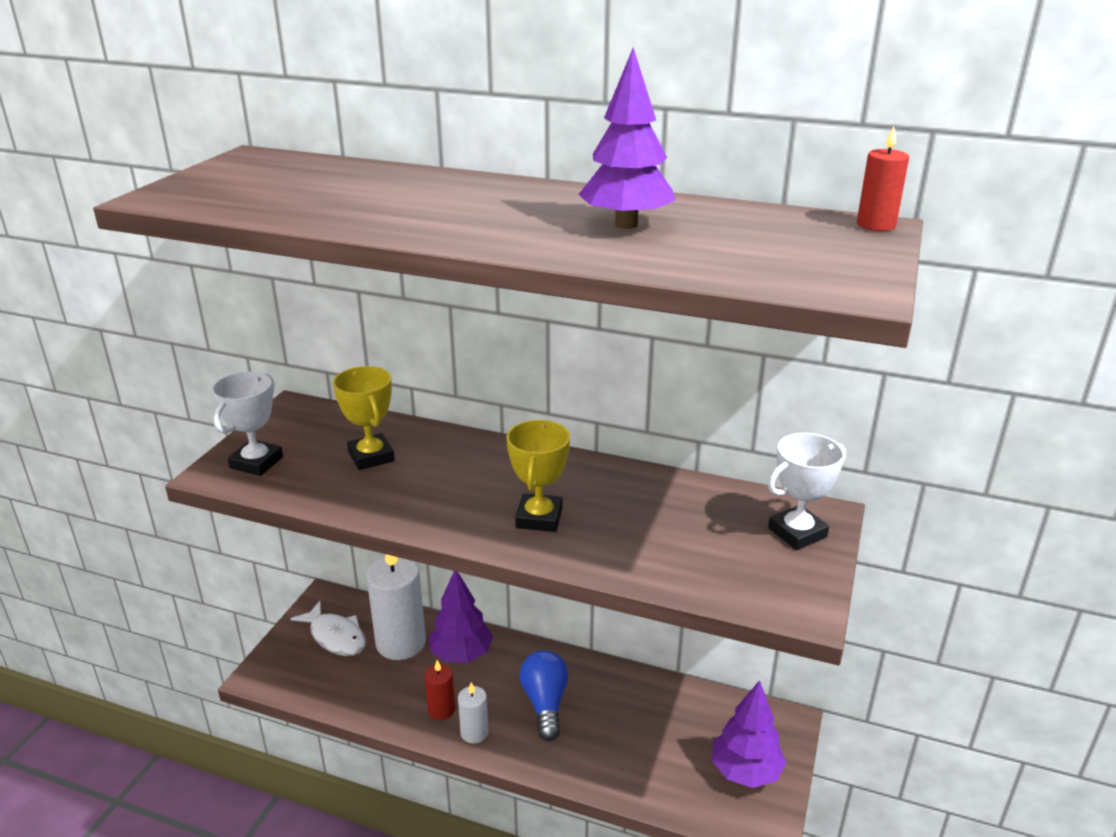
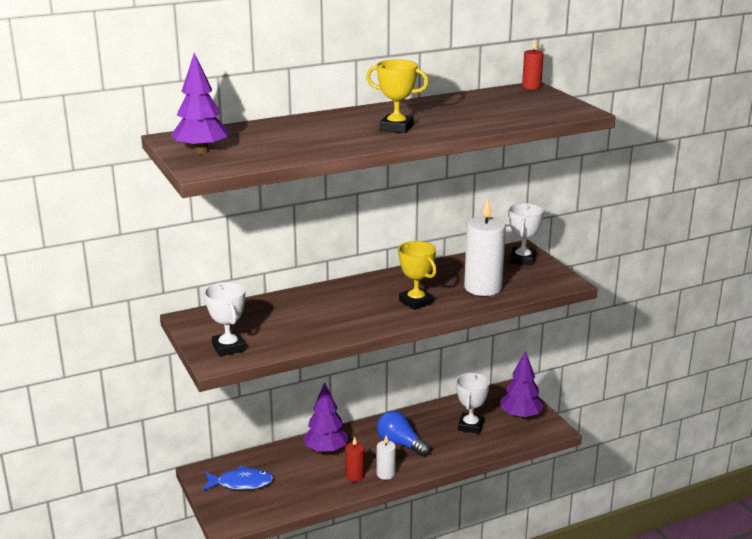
camera: 45 degrees left, 5 degrees down
white fish [291,601,366,656] -> blue fish [202,466,273,491]
yellow trophy [333,366,395,470] -> yellow trophy moved to [366,59,429,133]
white candle [367,554,426,660] -> white candle moved to [464,198,506,296]
purple tree [578,47,676,229] -> purple tree moved to [171,53,229,154]
none -> white trophy [456,373,490,434]

